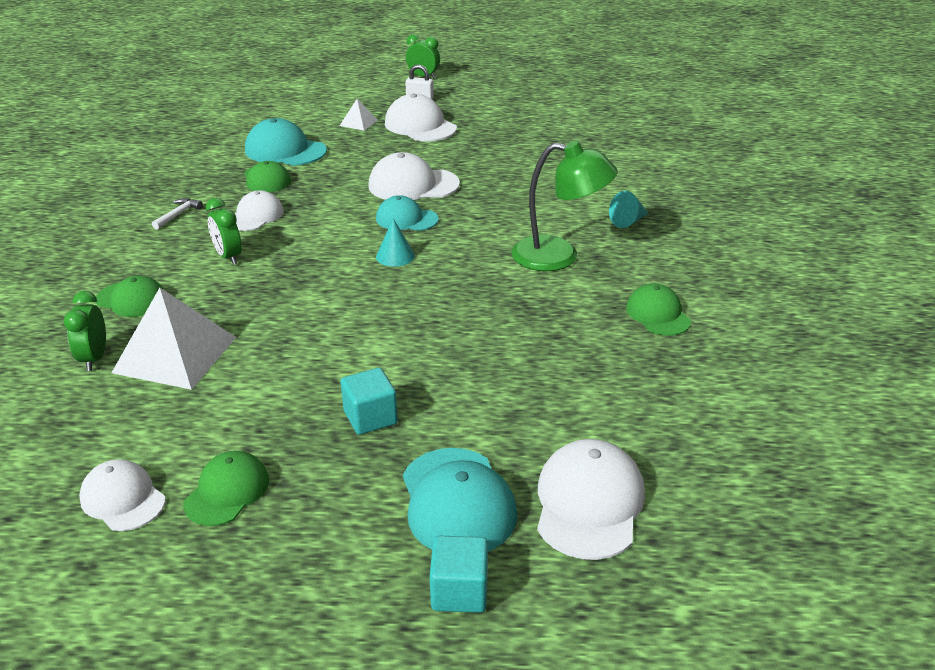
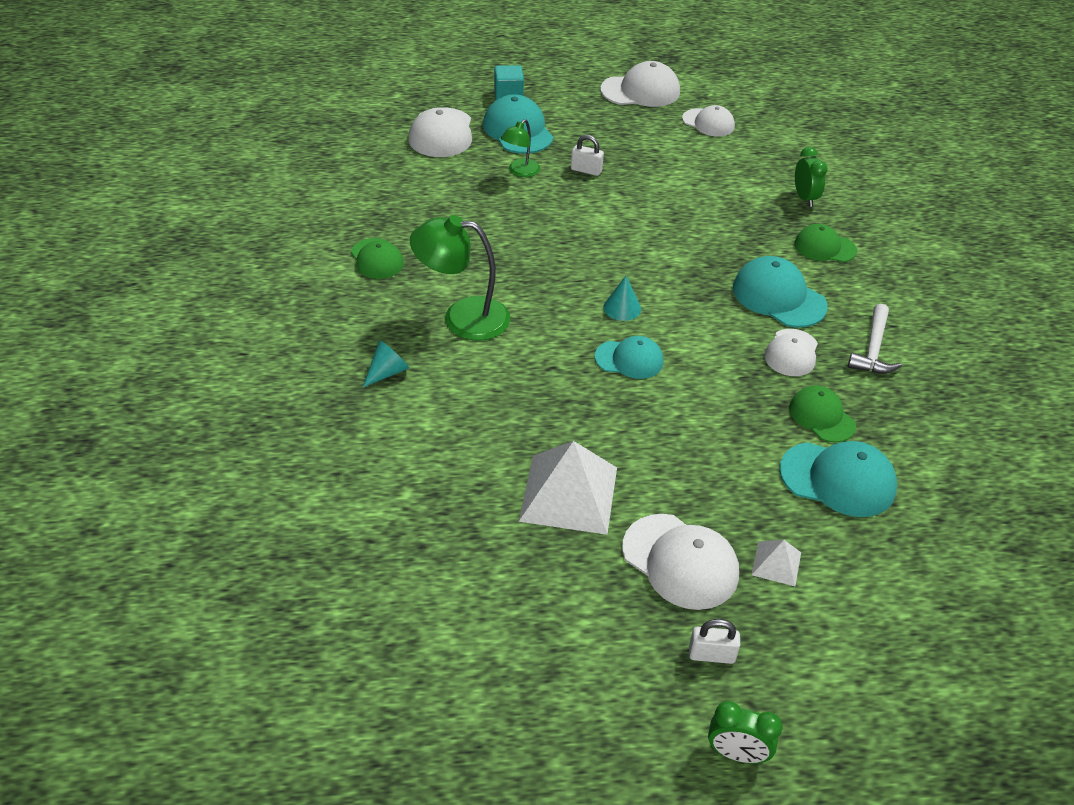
camera: 170 degrees right, 10 degrees up
white pyramid [112,288,236,390] -> white pyramid moved to [519,441,617,535]
white hammer [152,198,203,230] -> white hammer [848,304,902,374], size x1.57
green cap [183,451,269,526] -> none
green clock [206,198,242,265] -> turquoise cap [733,256,828,328]
turquoise cube [341,368,398,435] -> white padlock [571,135,604,176]
white cap [368,152,460,200] -> white cap moved to [600,61,680,107]
none -> green lamp [501,119,540,177]

